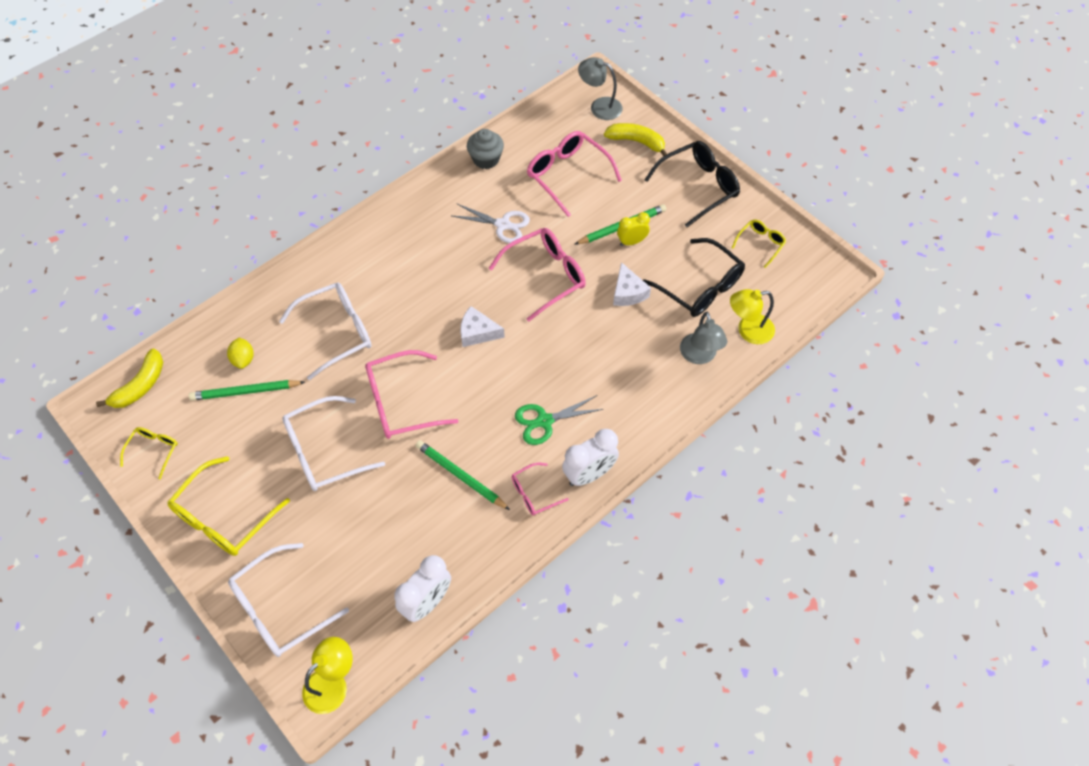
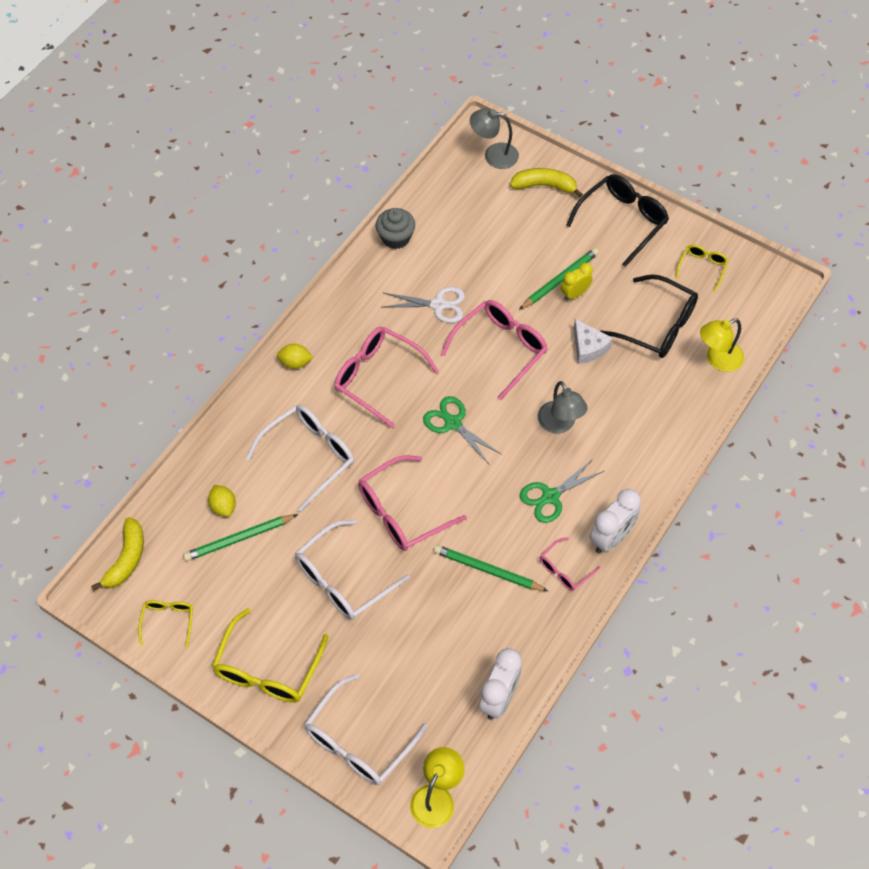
camera: 15 degrees left, 0 degrees up
white cheese [460,306,505,347] -> green scissors [423,396,502,464]
pink glasses [527,131,622,217] -> pink glasses moved to [334,327,439,428]
grey lamp [680,312,727,364] -> grey lamp moved to [538,381,588,433]
none -> yellow lemon [277,344,313,369]

